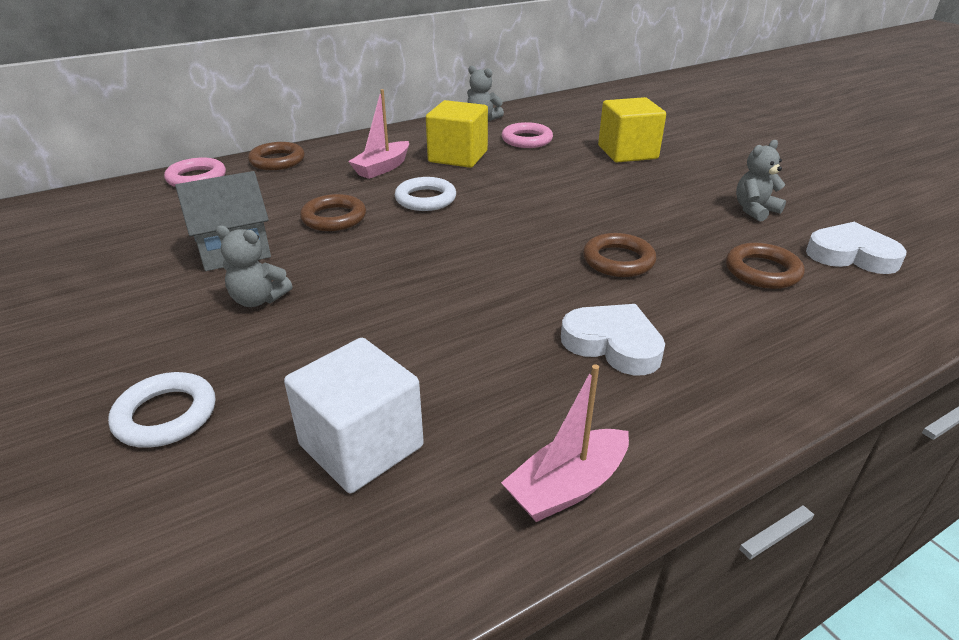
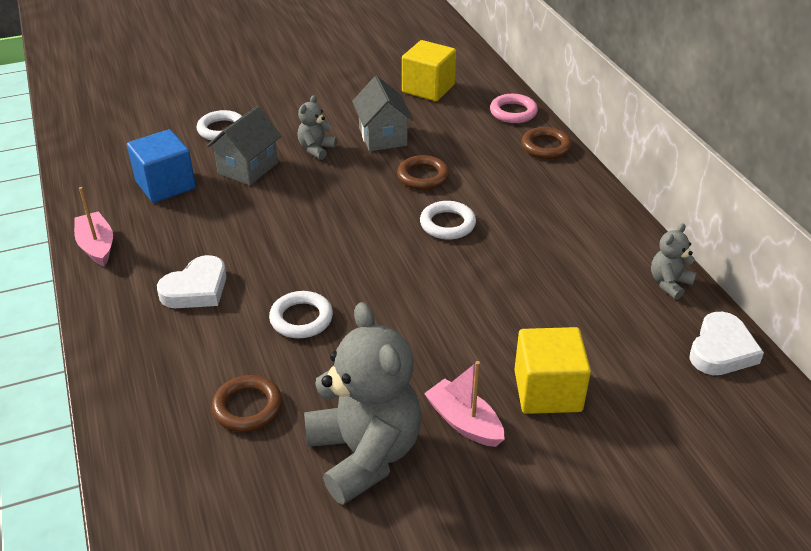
camera: 100 degrees right, 5 degrees up
white cube [284,338,424,493] -> blue cube [127,129,196,203]
pink boat [348,89,409,179] -> pink boat moved to [424,361,505,447]
yellow cube [426,100,488,168] -> yellow cube moved to [402,40,456,101]
pink ring [502,122,553,148] -> none
brown ring [583,233,656,277] -> white ring [269,291,333,338]
grey teddy bear [736,140,786,222] -> grey teddy bear [304,302,421,505], size x2.15
white heart [806,222,907,274] -> white heart moved to [689,312,764,375]
none -> grey house [207,106,281,185]

